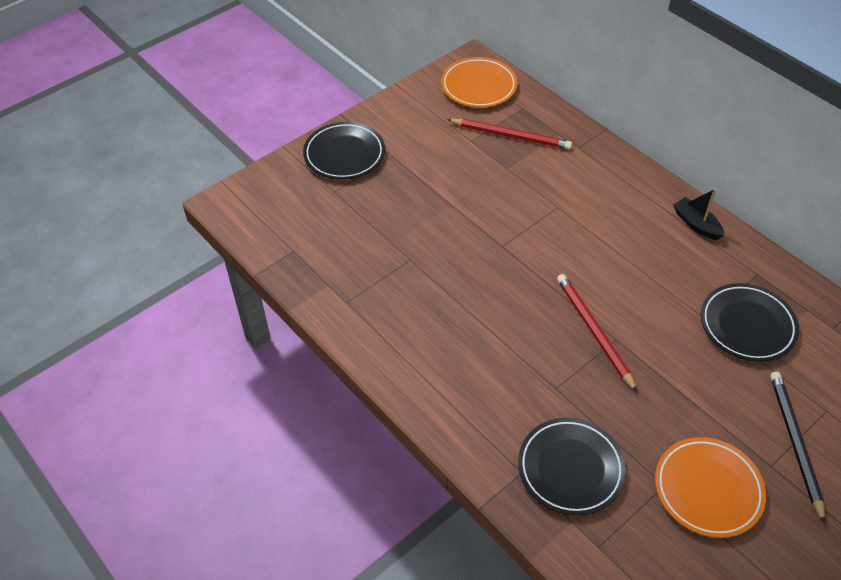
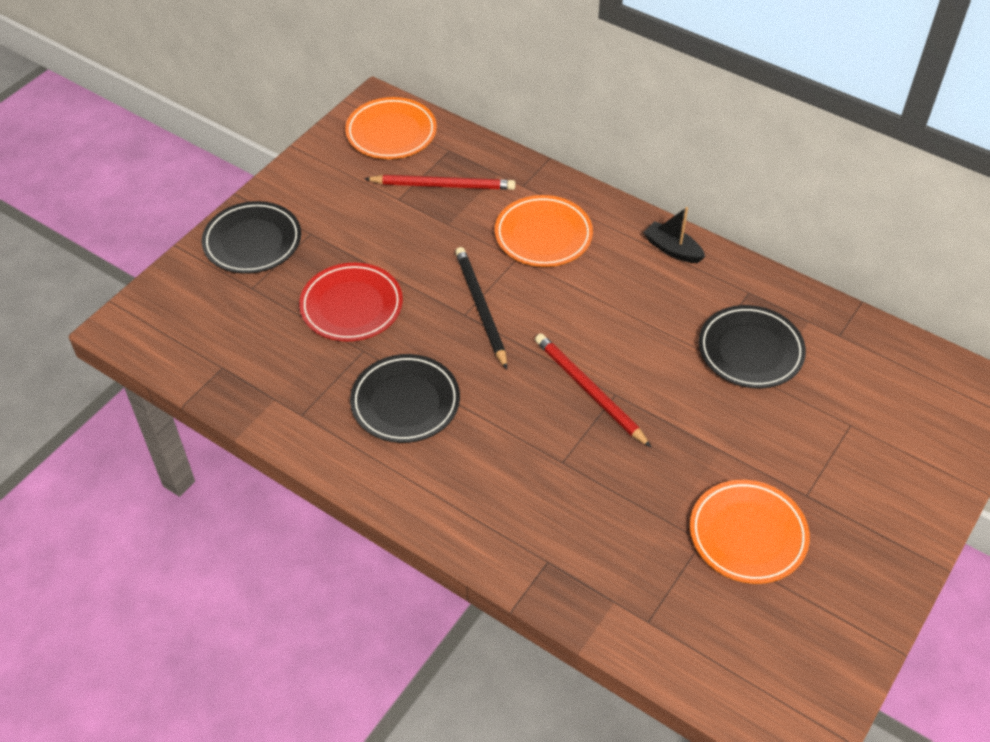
camera: 15 degrees left, 0 degrees up
black plate [518,418,626,515] -> black plate moved to [350,354,460,443]
black pencil [770,371,825,524] -> black pencil moved to [455,247,507,369]
none -> red plate [299,263,403,341]
none -> orange plate [495,195,593,267]

